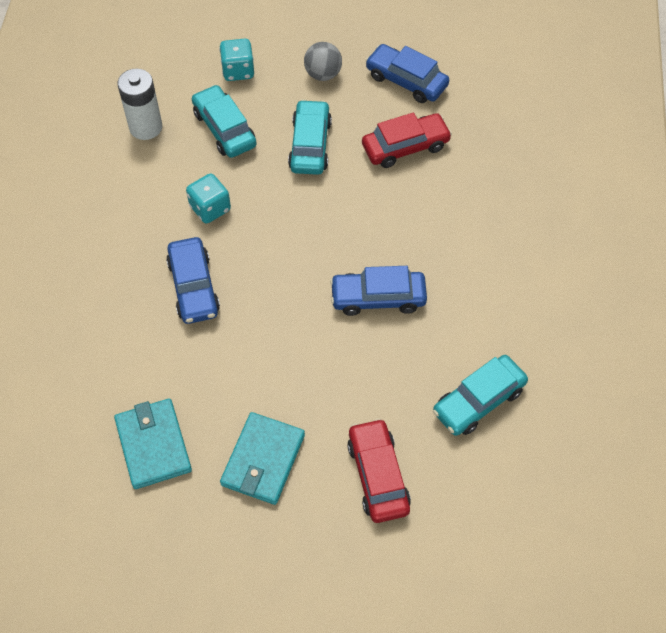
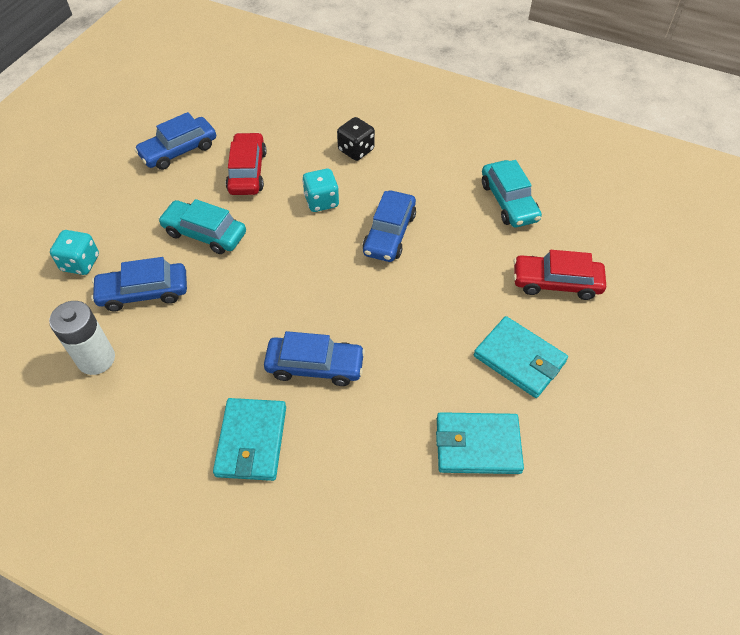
camera: 70 degrees left, 5 degrees down
turquoise dice [186,173,231,223] -> turquoise dice moved to [302,169,339,212]
turquoise car [192,85,257,158] -> blue car [91,257,187,312]
grey ball [304,42,342,81] -> none
none -> turquoise wallet [213,398,286,481]
none -> black dice [337,117,375,161]

